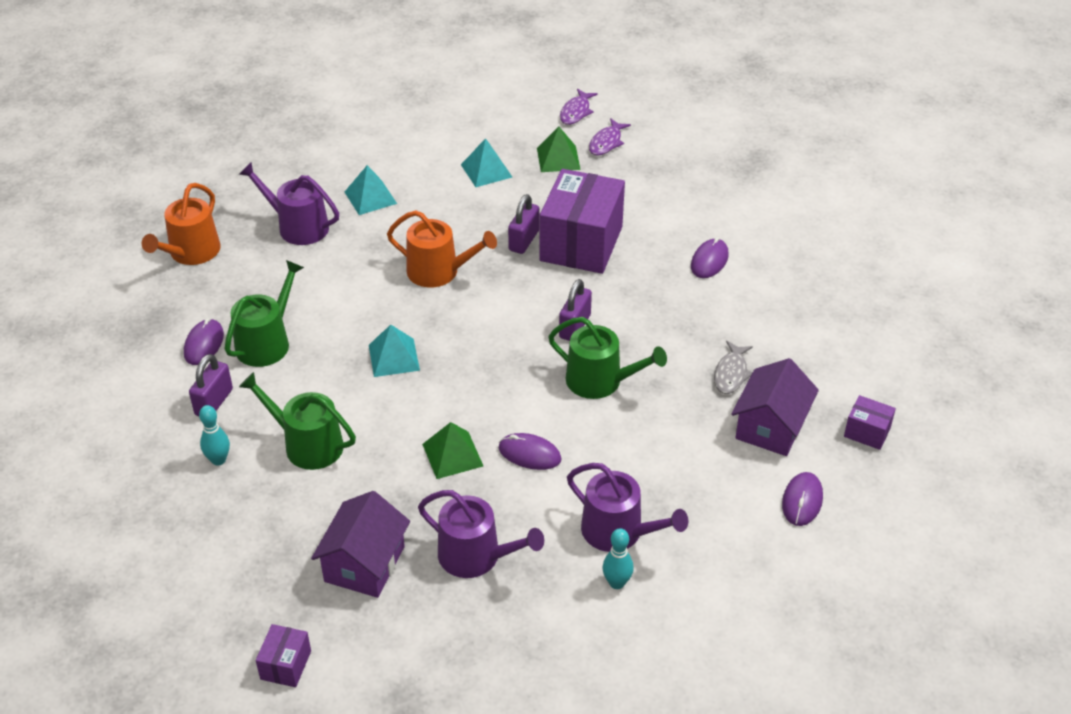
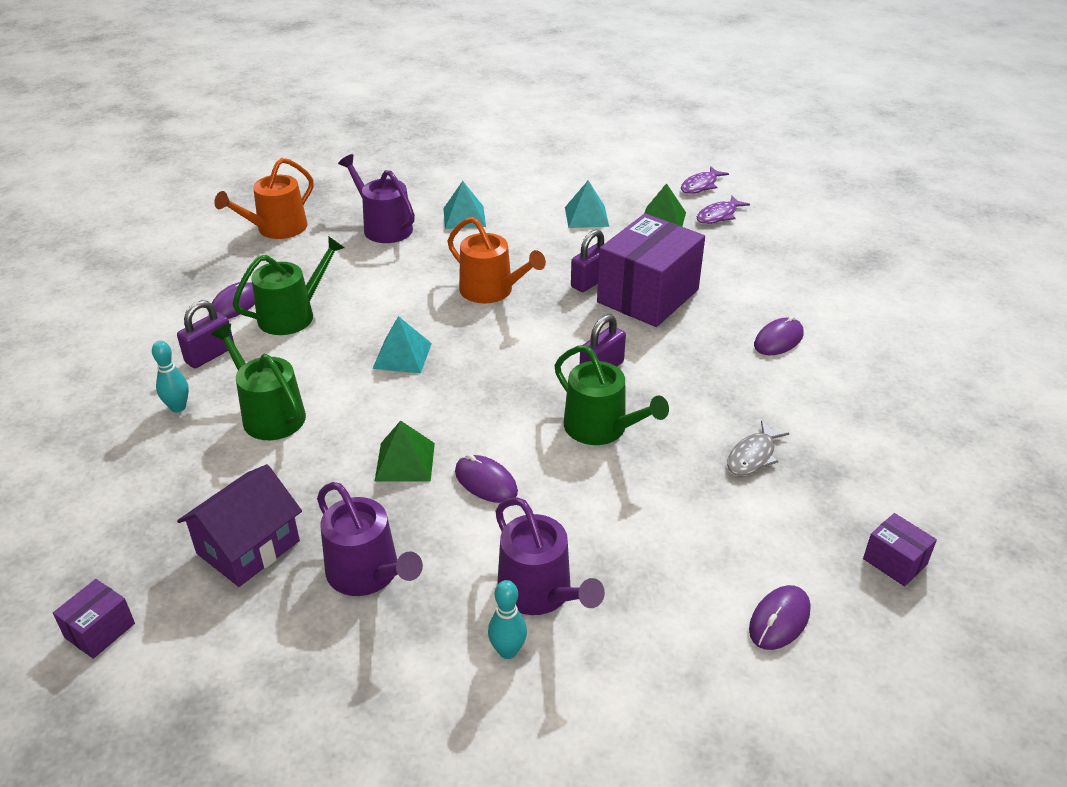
camera: 20 degrees right, 5 degrees down
purple house [731,358,819,456] -> none

